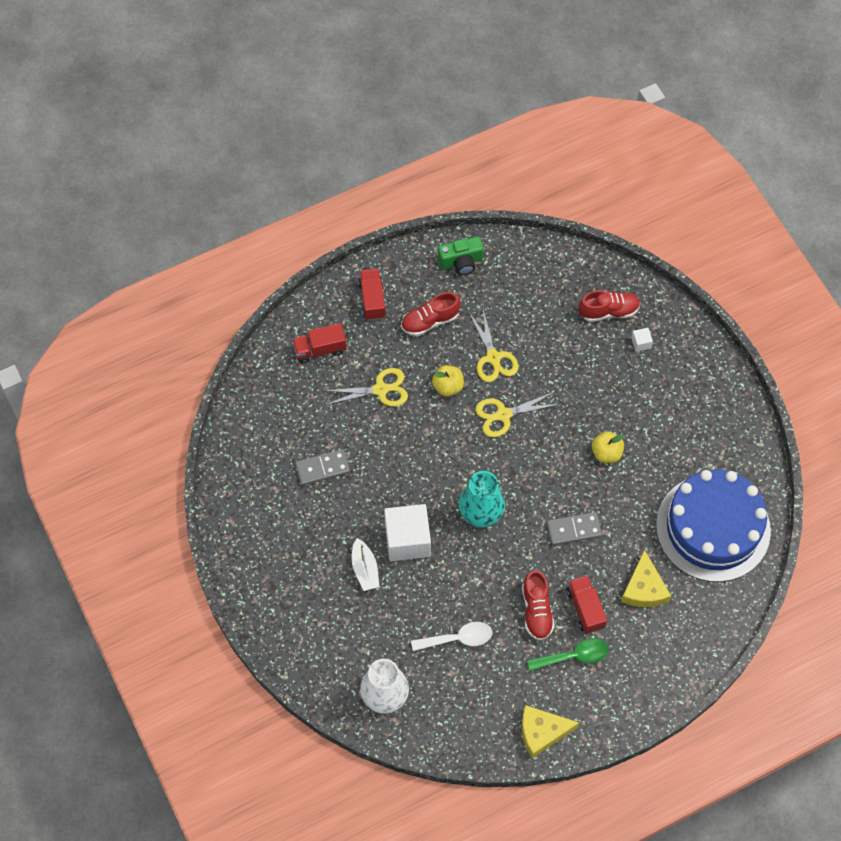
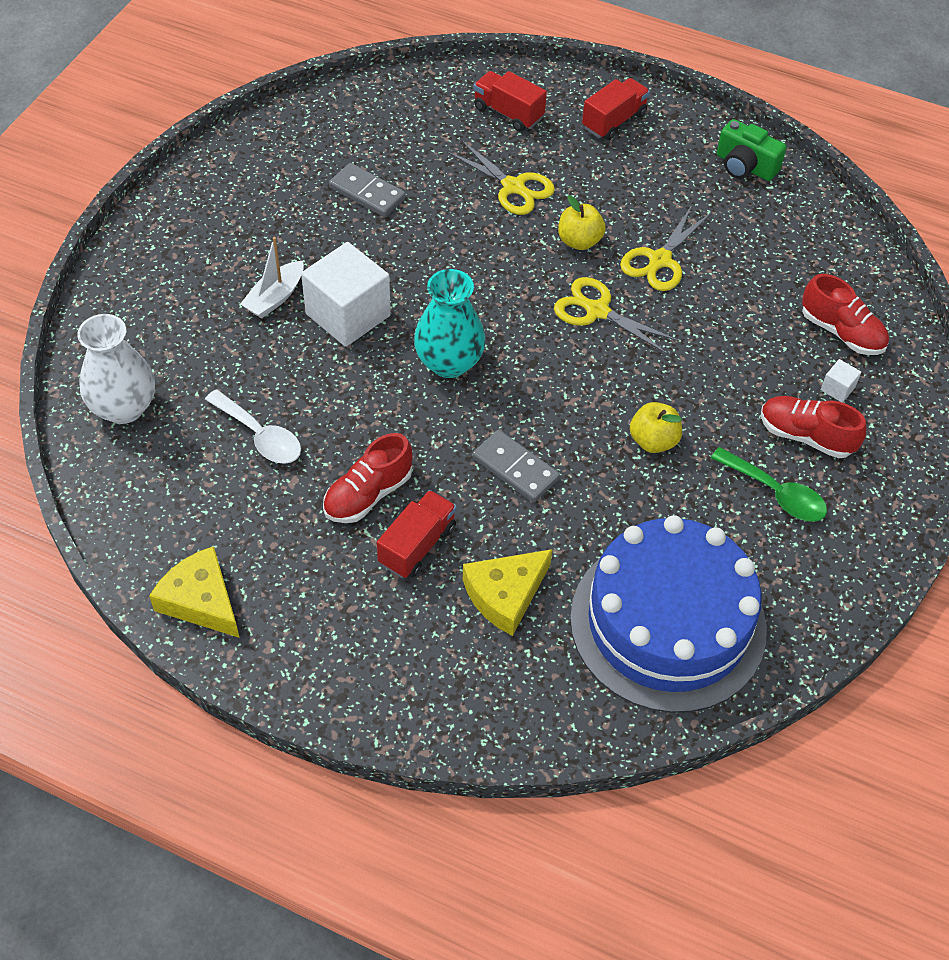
camera: 50 degrees right, 10 degrees down
red shoe [401,292,461,336] -> red shoe moved to [761,396,867,458]
green spoon [527,638,609,671] -> green spoon moved to [711,447,827,522]

